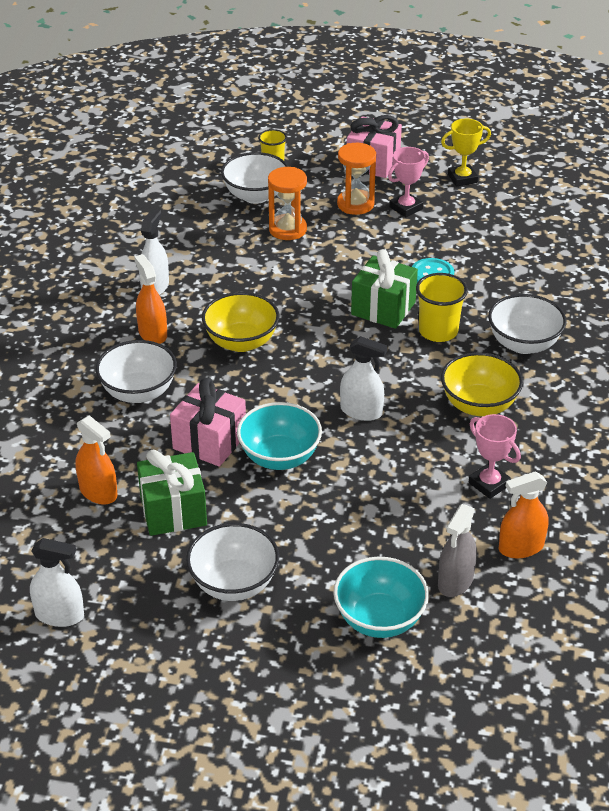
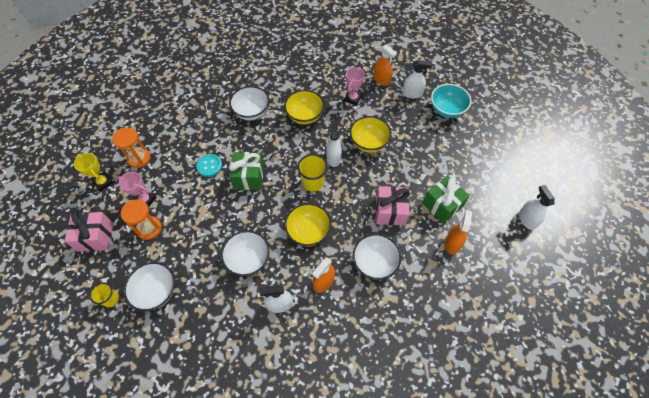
camera: 115 degrees left, 20 degrees up
white bowl [186,523,279,601] -> white bowl moved to [221,230,270,276]
turquoise bowl [237,402,322,470] -> none
orange hourglass [268,167,307,240] -> orange hourglass moved to [112,127,151,168]
yellow cup [416,273,468,342] -> yellow cup moved to [297,154,328,192]
grey spray bottle [438,504,477,597] -> white spray bottle [402,60,432,99]
none -> yellow bowl [350,116,392,153]

